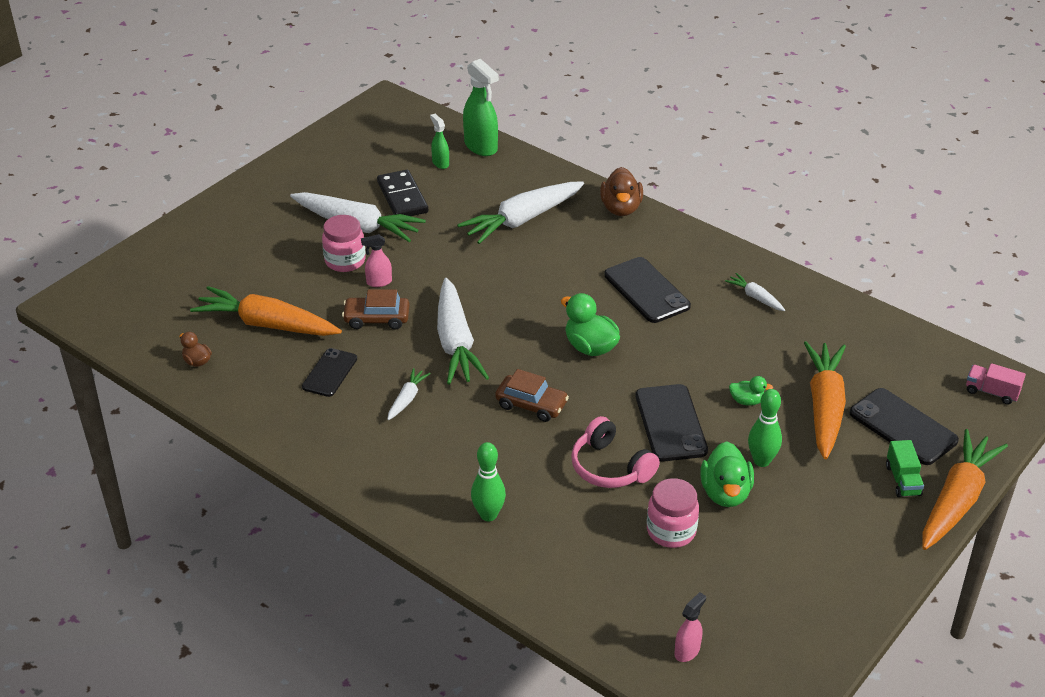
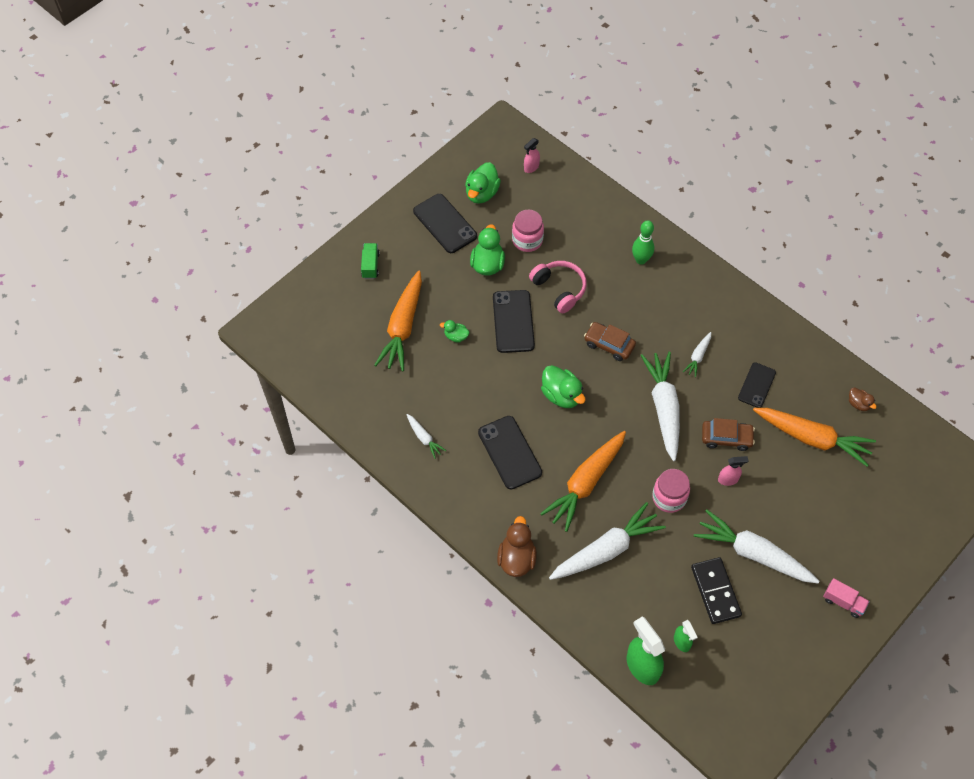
camera: 175 degrees left, 20 degrees up
pink jar [322,215,365,272] -> pink jar moved to [652,469,690,513]
green bowling pin [748,389,782,467] -> none
black phone [849,388,959,465] -> black phone moved to [413,194,477,253]
orange carrot [922,429,1008,550] -> orange carrot moved to [540,431,626,532]
pink truck [966,363,1026,405] -> pink truck moved to [823,578,870,618]
none -> green duck [465,162,501,204]

